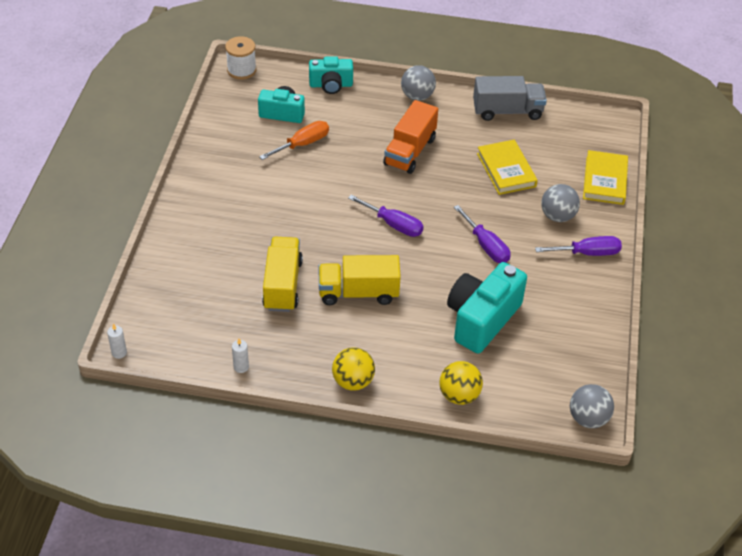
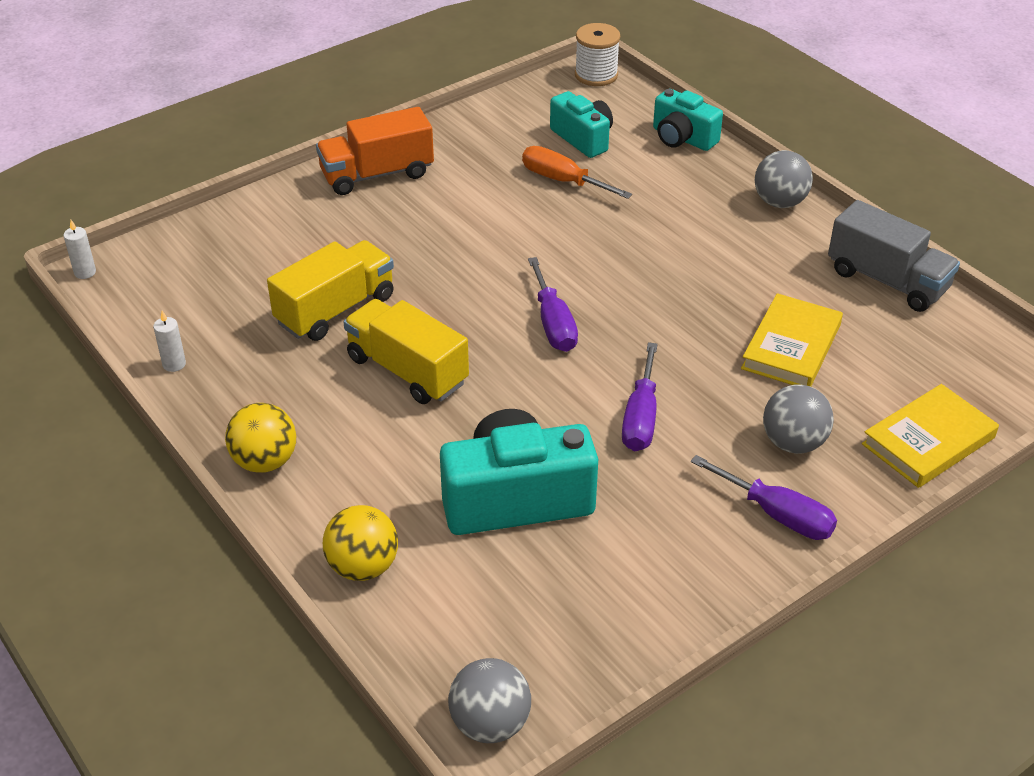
camera: 45 degrees right, 5 degrees down
orange screwdriver [259,121,329,160] -> orange screwdriver turned 150 degrees counterclockwise [522,146,632,199]
orange truck [383,100,438,174] -> orange truck moved to [316,107,434,195]

